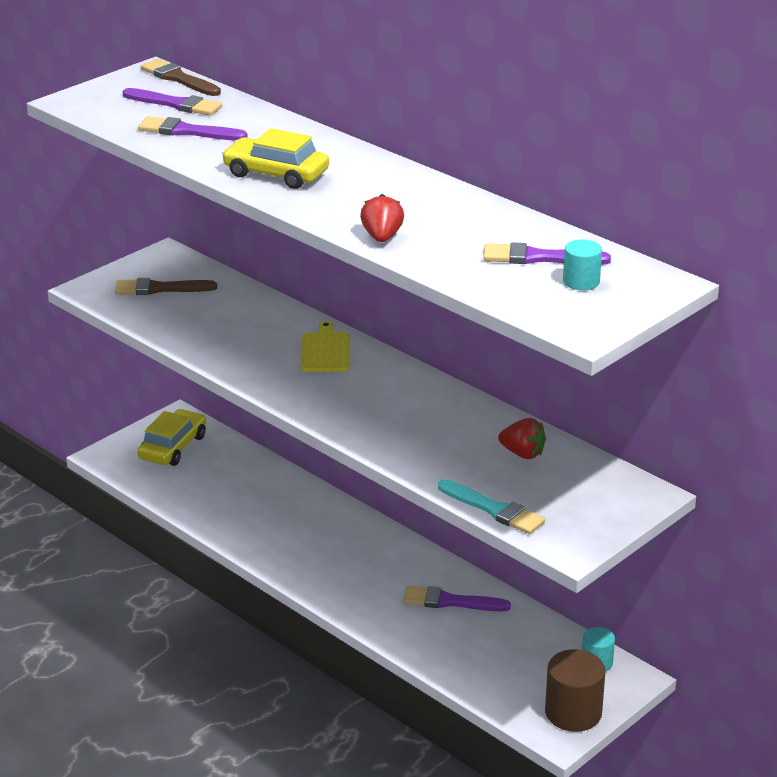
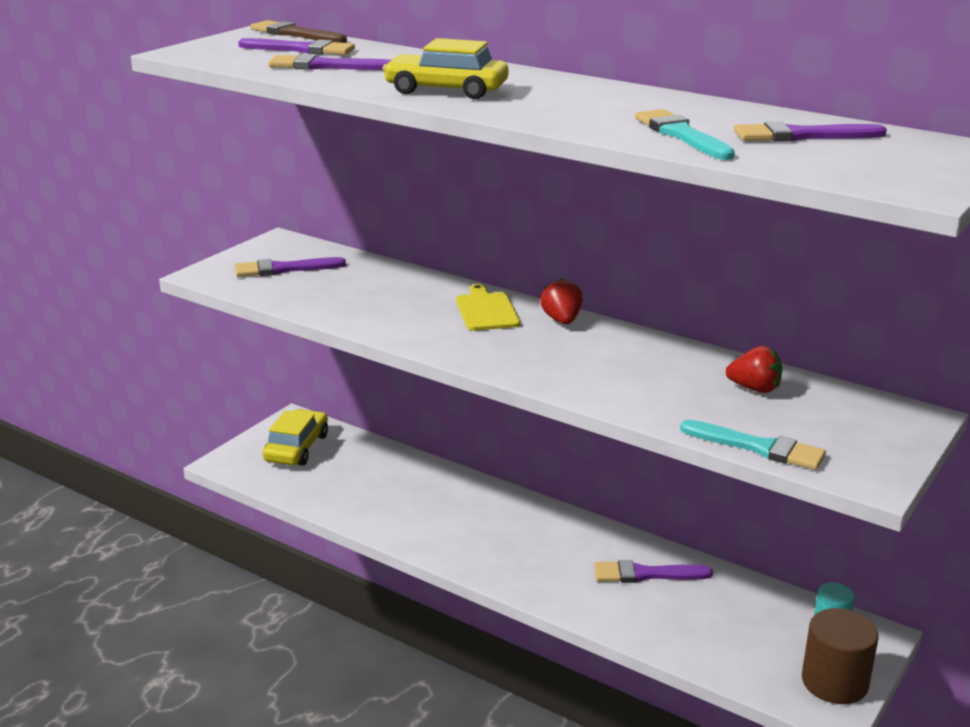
camera: 10 degrees left, 5 degrees down
brown brush [115,278,217,295] -> purple brush [235,257,346,277]
red strawberry [360,194,404,242] -> red strawberry moved to [540,278,583,324]
turquoise cylinder [563,240,602,290] -> none
none -> turquoise brush [635,109,735,160]

